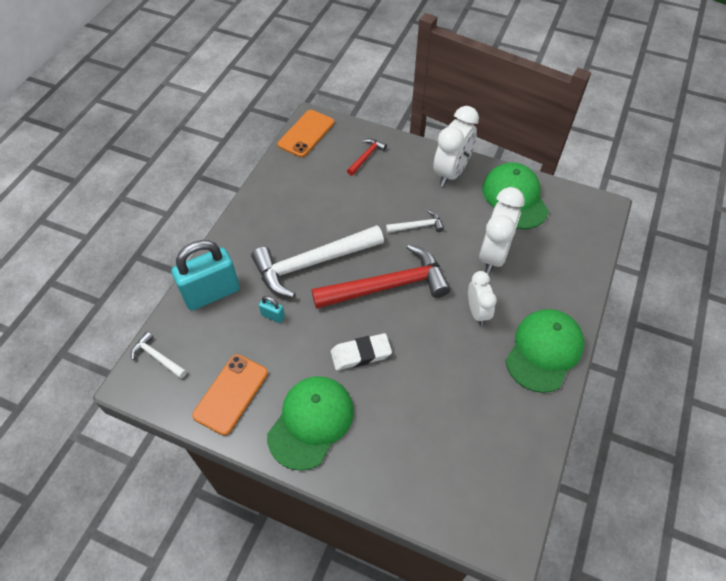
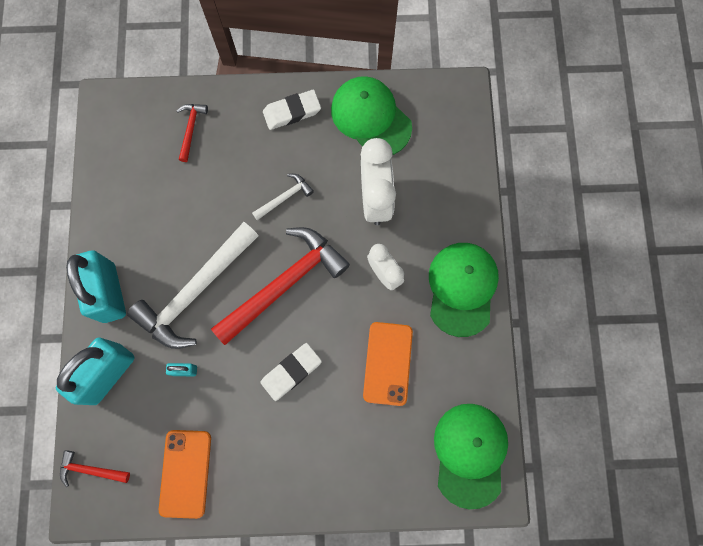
camera: 25 degrees left, 20 degrees up
white hammer [131,332,187,379] -> red hammer [60,450,130,487]
green cap [267,376,354,471] -> green cap moved to [434,404,508,509]
orange phone [278,110,334,157] -> orange phone moved to [363,322,413,406]
white clock [433,106,479,187] -> white eraser [263,90,321,130]
none -> turquoise padlock [66,251,126,323]

